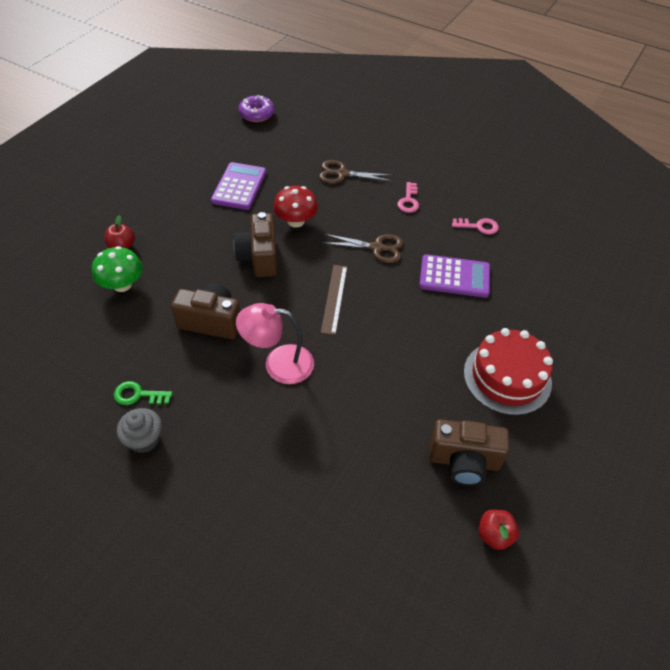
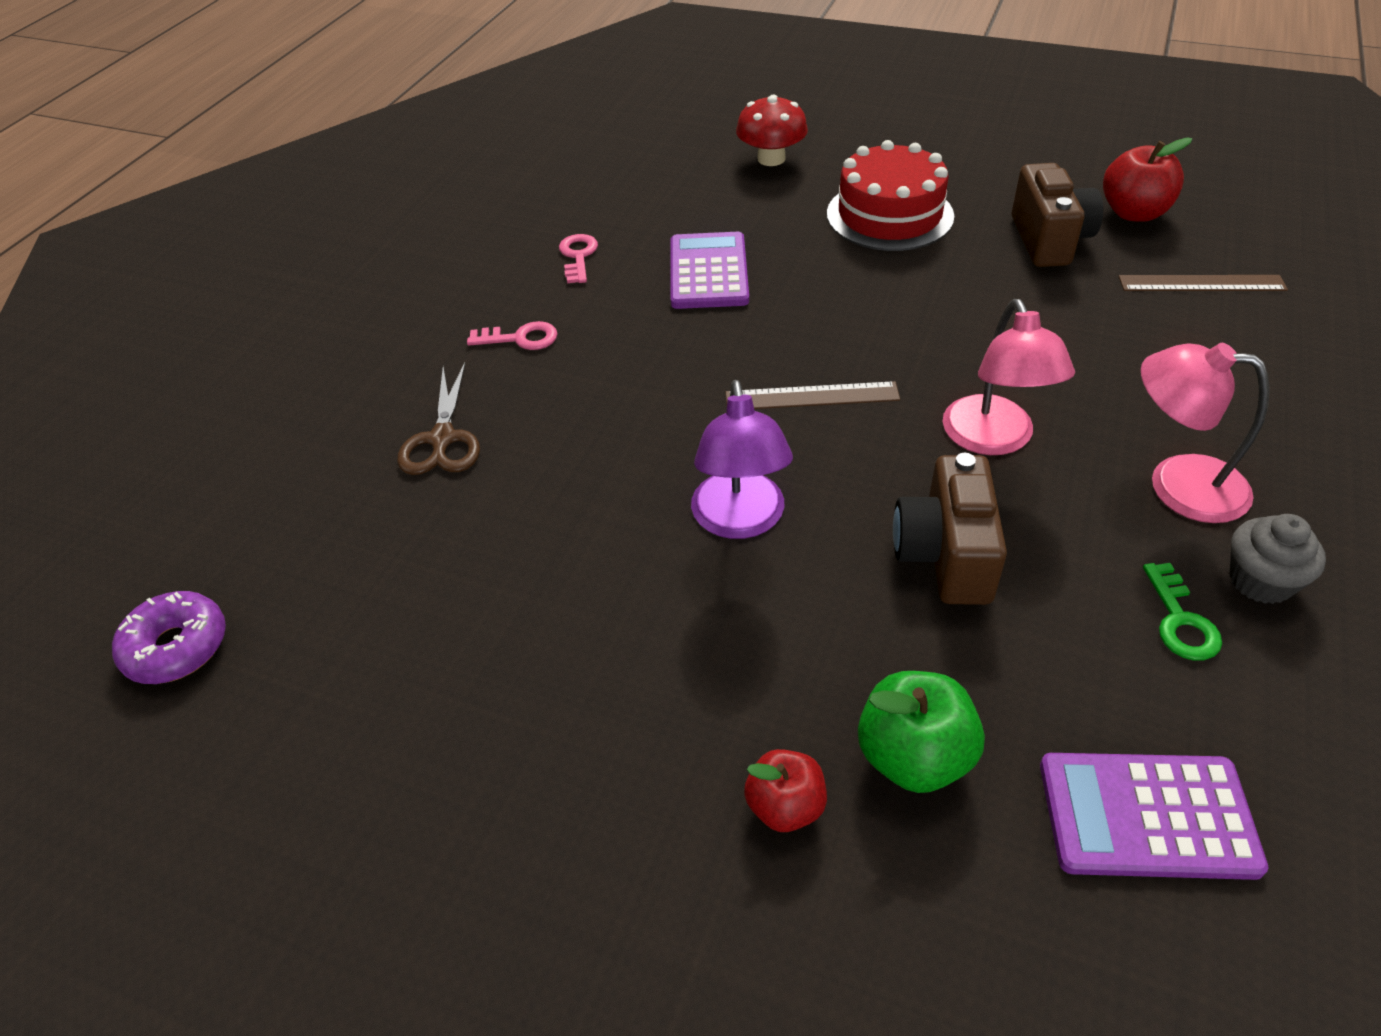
camera: 95 degrees left, 5 degrees down
green mushroom [92,246,143,292] -> green apple [858,671,985,793]
purple calculator [211,162,266,210] -> purple calculator moved to [1040,753,1268,880]
brown camera [234,212,277,277] -> purple lamp [691,380,793,539]
red mushroom [273,186,318,228] -> red mushroom moved to [736,94,808,166]
brown scissors [323,234,403,263] -> none
red apple [478,509,519,550] -> red apple [1103,138,1192,222], size x1.52
none -> brown ruler [1119,275,1288,291]
none -> pink lamp [1141,343,1270,523]

